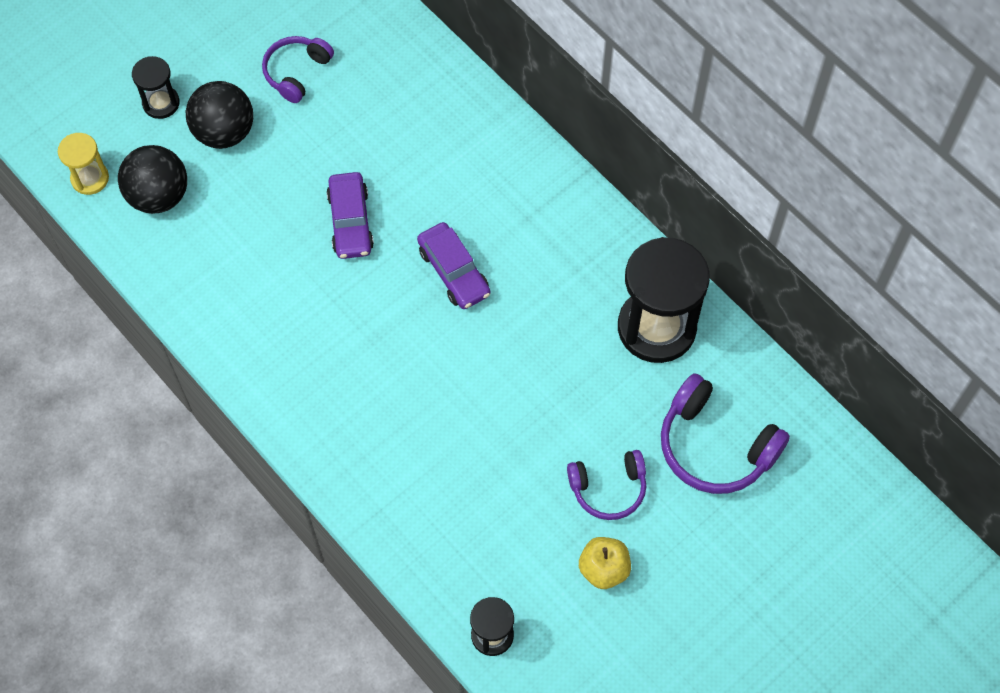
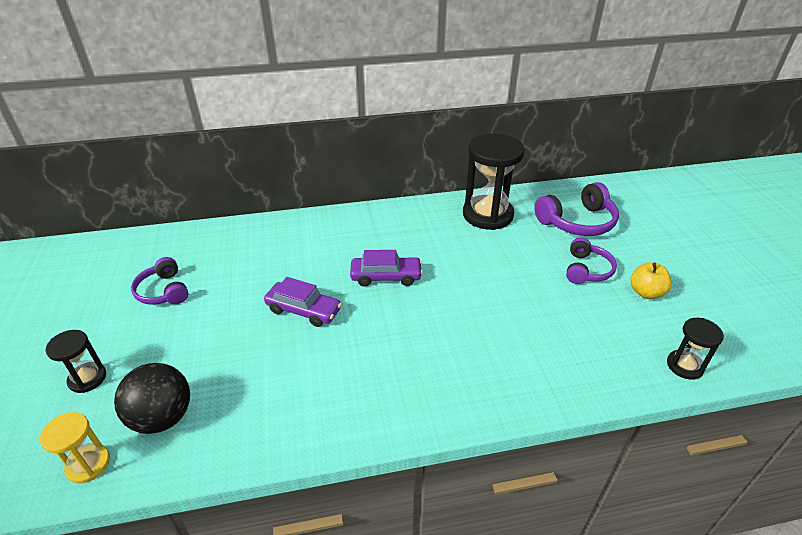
camera: 60 degrees left, 25 degrees down
black ball [186,81,253,149] -> none

